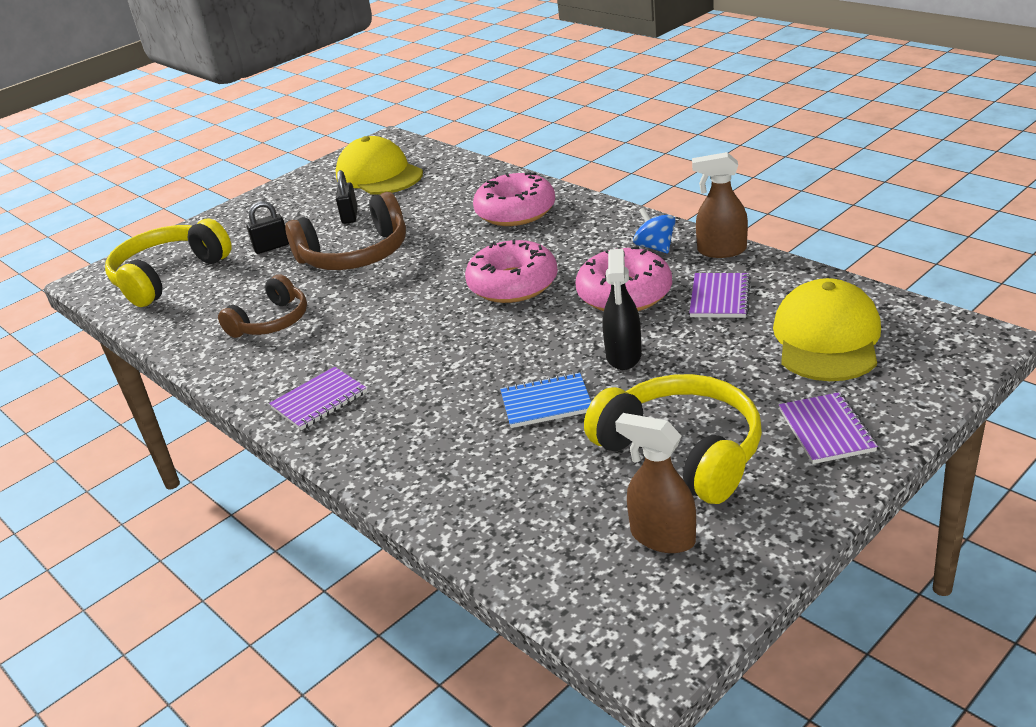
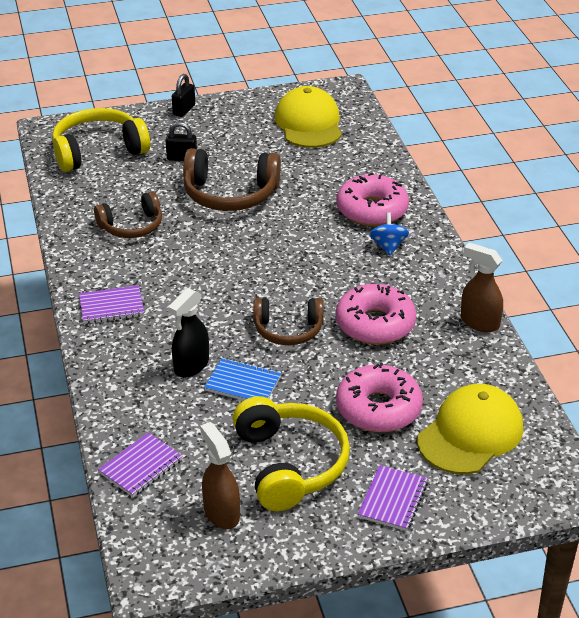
camera: 25 degrees right, 5 degrees up
black padlock [336,170,358,224] -> black padlock moved to [172,74,195,117]
pink donut [465,239,558,303] -> pink donut moved to [336,363,423,432]
black spray bottle [602,249,642,370] -> black spray bottle moved to [168,288,209,378]
blue spinning top [633,208,675,253] -> blue spinning top moved to [369,212,409,256]
purple notebook [689,273,751,318] -> purple notebook moved to [98,433,183,497]
none -> brown headphones [253,298,324,345]

